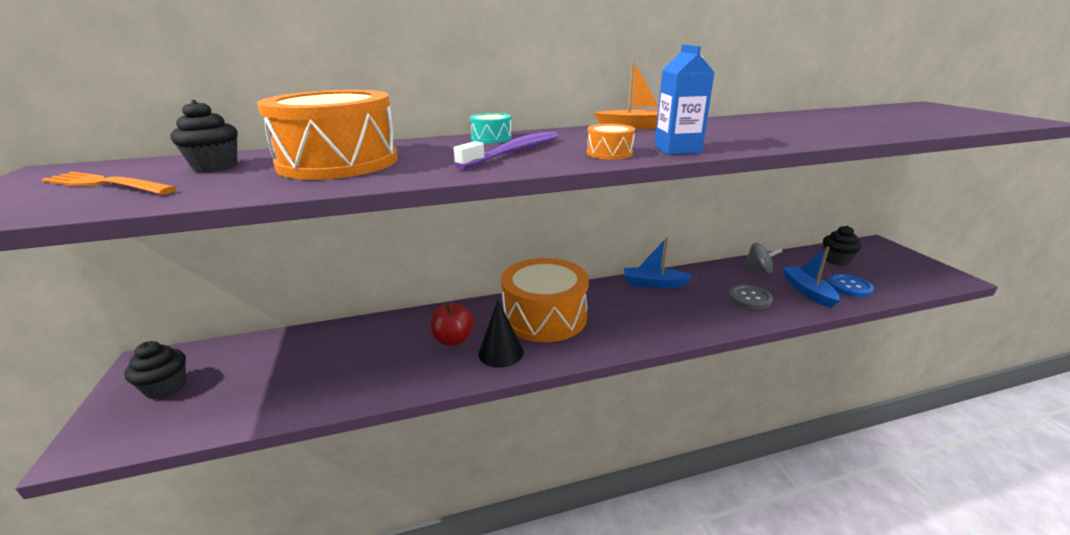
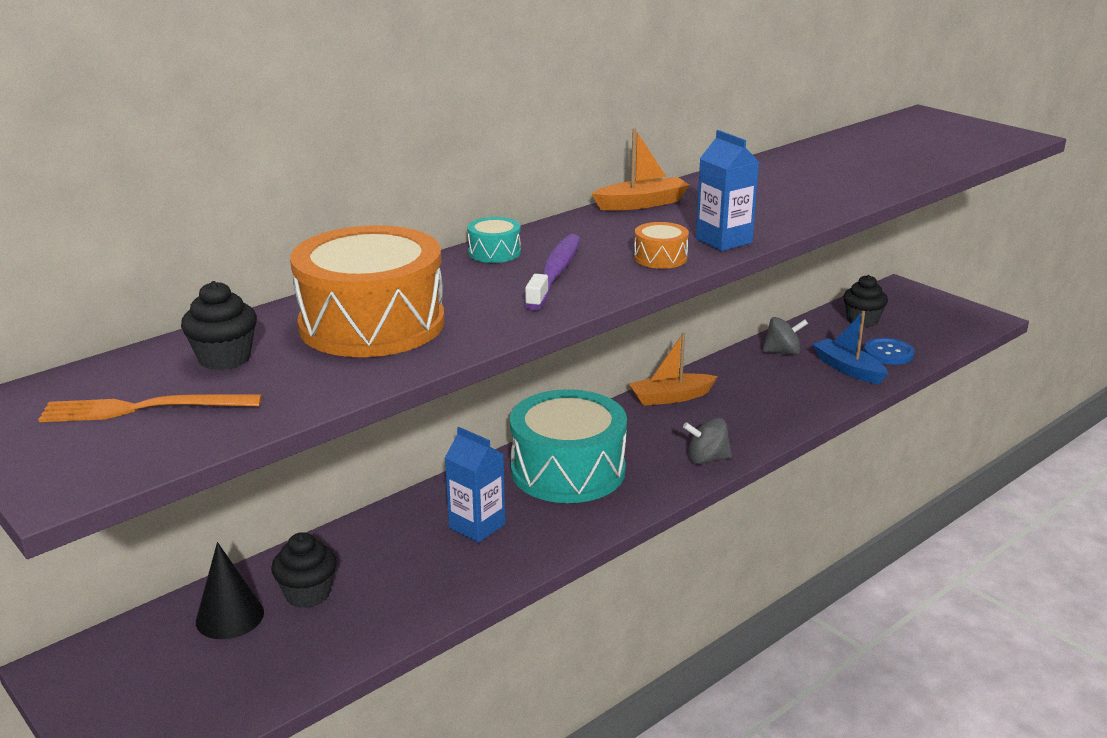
camera: 25 degrees left, 0 degrees up
black cupcake [124,341,186,400] -> black cupcake moved to [271,532,337,608]
red apple [430,303,474,346] -> blue carton [445,427,505,543]
black cone [478,300,524,368] -> black cone moved to [196,542,264,639]
orange drum [501,258,589,342] -> turquoise drum [510,389,627,503]
blue boat [624,237,693,288] -> orange boat [629,333,718,406]
grey button [729,285,773,310] -> none
none -> grey spinning top [683,418,732,464]

